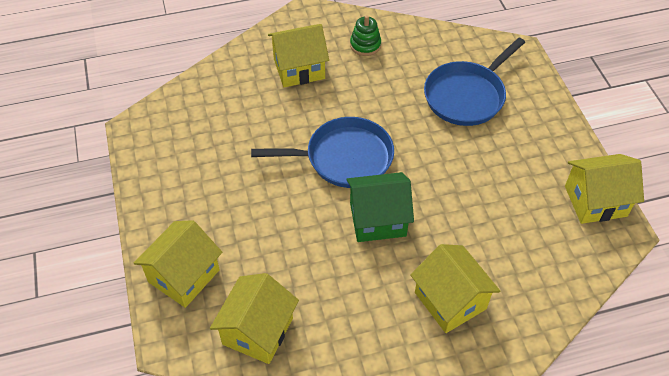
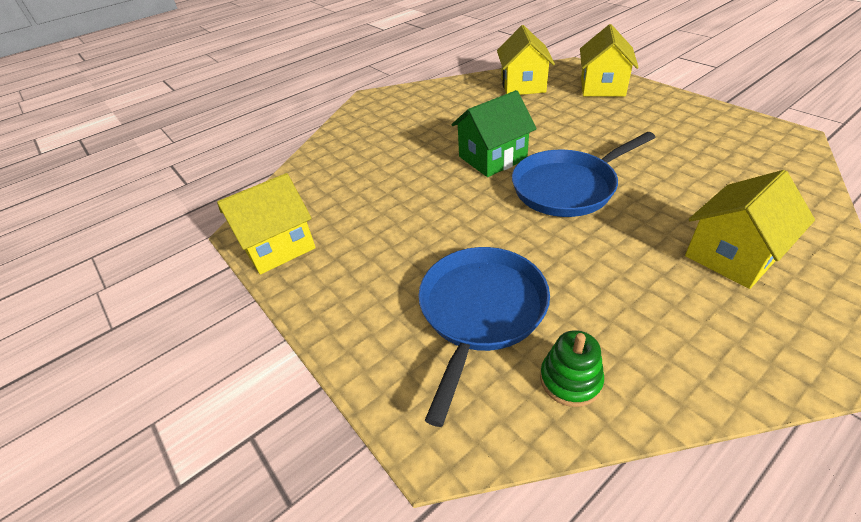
camera: 160 degrees right, 10 degrees down
green stacking toy [350,15,381,56] -> green stacking toy moved to [540,330,604,407]
yellow house [410,244,500,333] -> none

